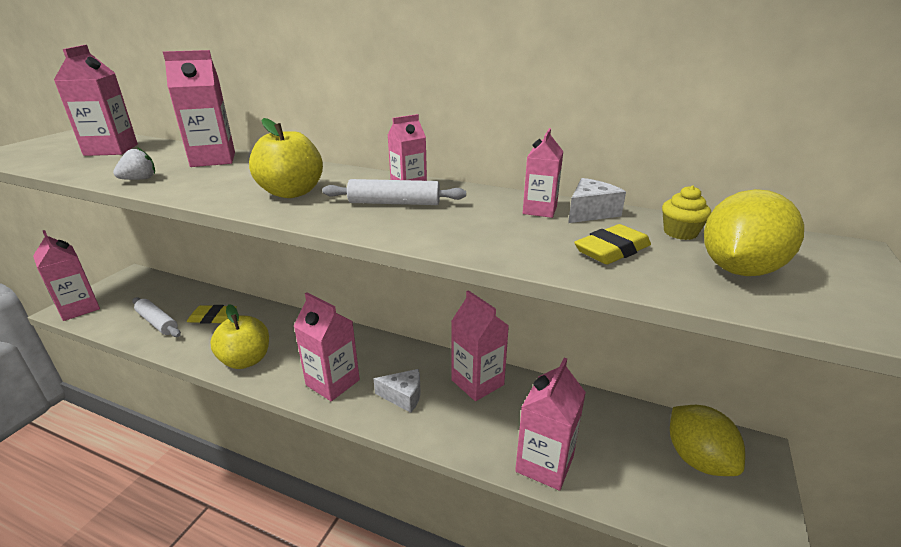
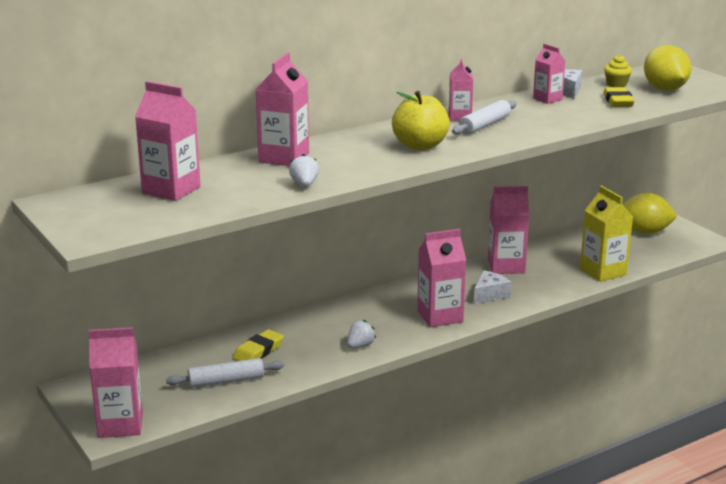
camera: 55 degrees left, 5 degrees down
yellow apple [210,304,269,369] -> white strawberry [347,320,376,348]
pink carton [515,358,586,491] -> yellow carton [580,186,633,282]

